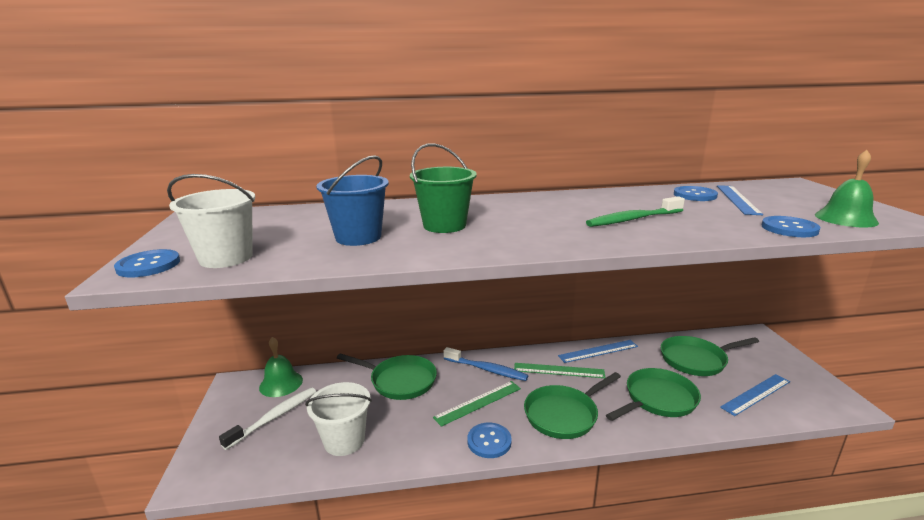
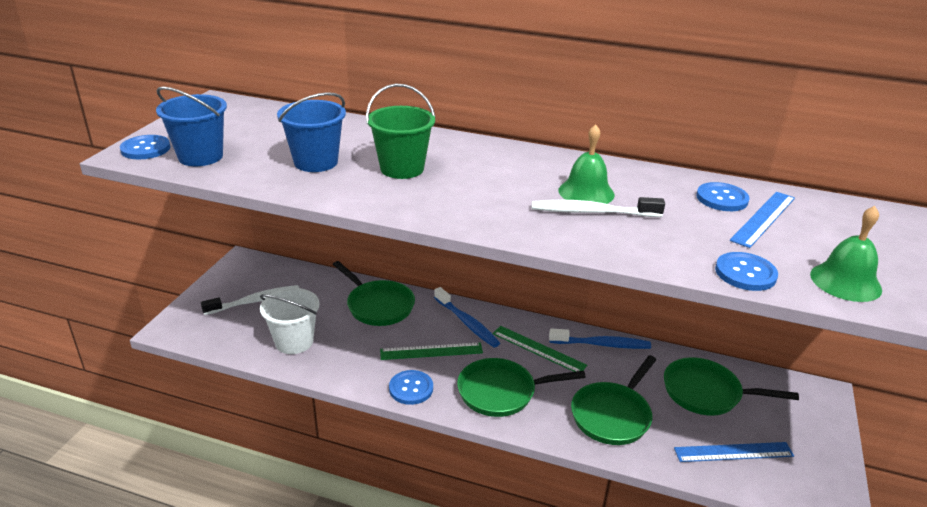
camera: 25 degrees right, 10 degrees up
white bucket [167,174,255,268] -> blue bucket [156,87,227,166]
green bell [259,337,303,397] -> green bell moved to [559,124,615,204]
blue ruler [558,340,638,363] -> blue toothbrush [549,328,651,349]
green toothbrush [586,196,685,227] -> white toothbrush [532,197,665,217]
green pan [606,368,701,421] -> green pan turned 135 degrees clockwise [571,355,656,445]

